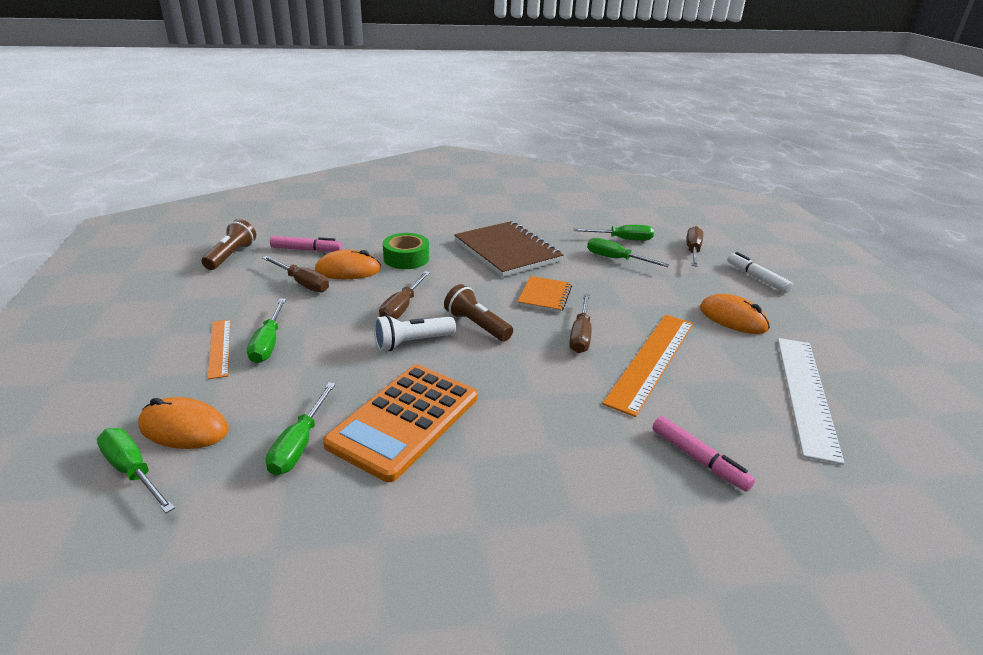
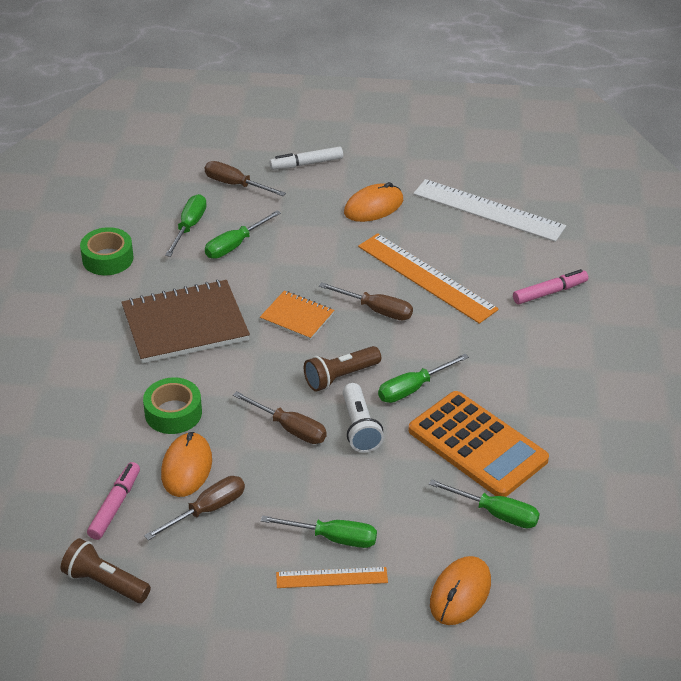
camera: 75 degrees left, 10 degrees up
green screwdriver [97,428,175,513] -> green screwdriver moved to [378,354,469,403]
none -> green tape [80,227,134,275]

